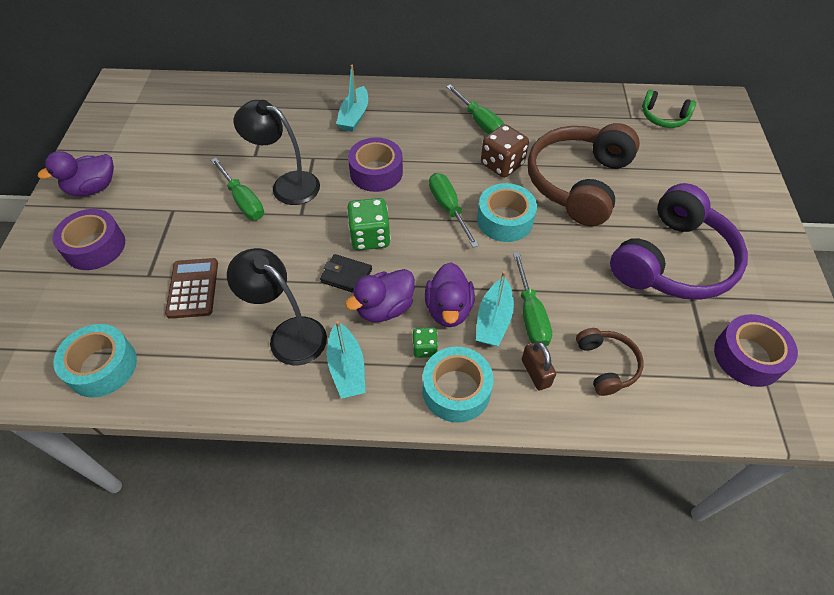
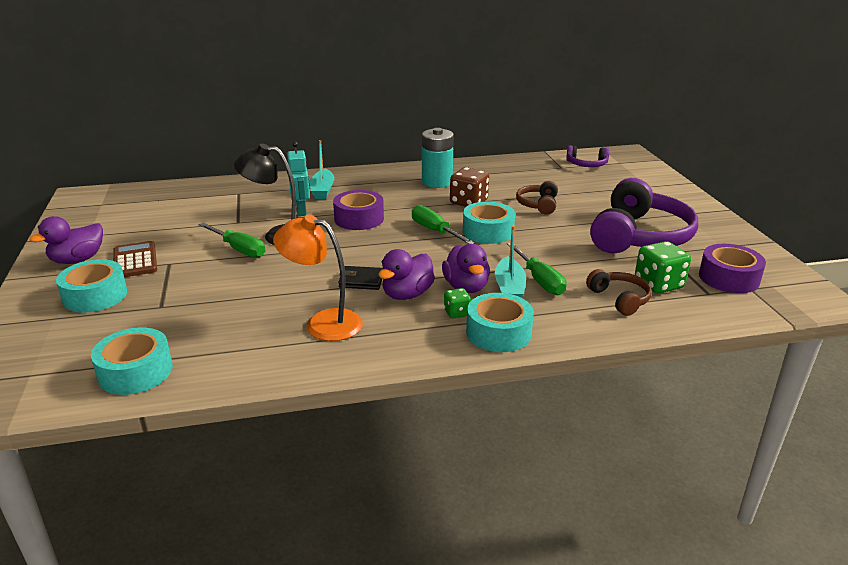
camera: 15 degrees left, 25 degrees down
purple tape [52,209,125,270] -> turquoise tape [56,259,127,313]
brown calculator [165,258,218,319] -> brown calculator moved to [113,241,157,277]
black lamp [227,248,327,366] -> orange lamp [273,214,363,341]
turquoise boat [327,321,366,399] -> none
green dice [347,198,391,251] -> green dice moved to [635,241,691,294]
green screwdriver [446,84,504,135] -> turquoise battery [422,128,454,188]
brown padlock [522,341,556,390] -> none
brown headphones [528,123,640,226] -> brown headphones [516,181,558,215], size x0.48
green headphones [642,90,696,128] -> purple headphones [566,145,609,167]
none -> turquoise robot [287,141,310,216]

